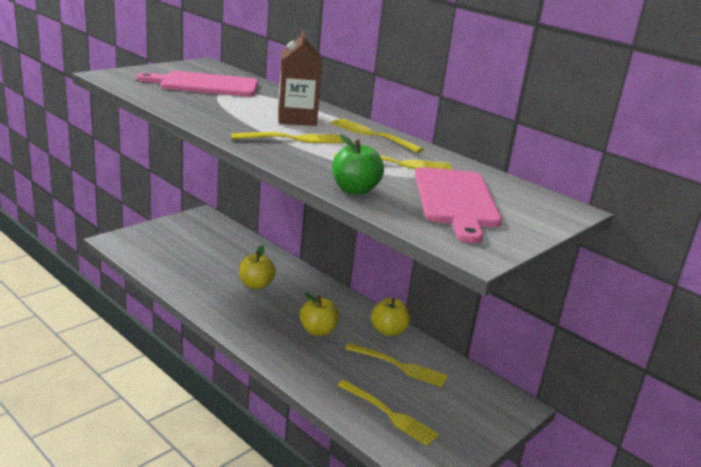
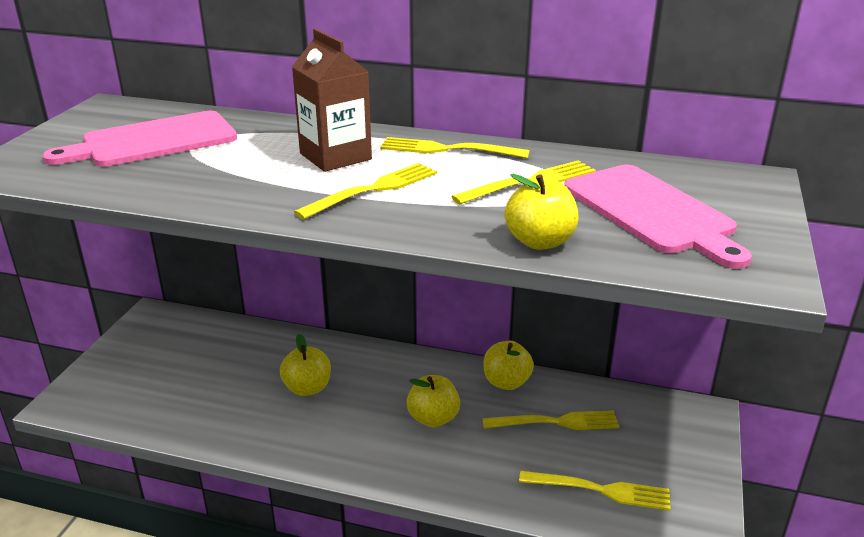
camera: 25 degrees left, 5 degrees up
green apple [332,134,384,195] -> yellow apple [504,174,578,250]

